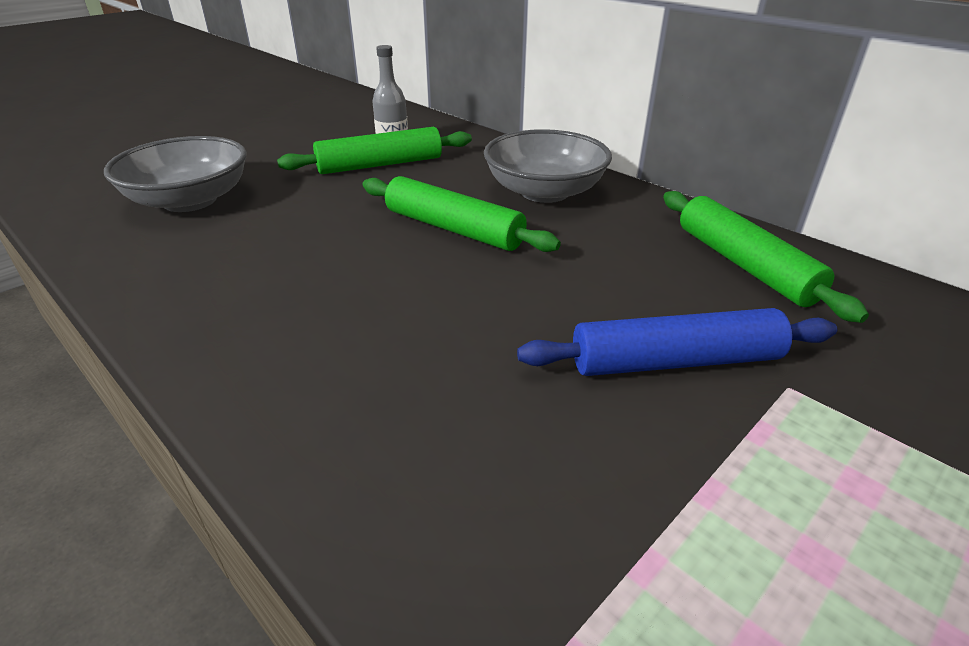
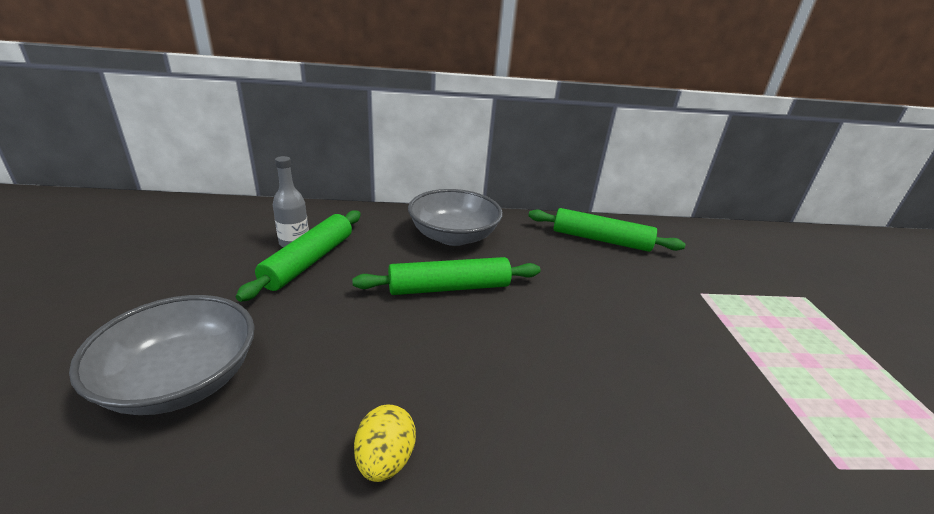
camera: 50 degrees left, 5 degrees down
blue rolling pin [517,308,837,376] -> none
none -> yellow egg [354,405,416,482]

